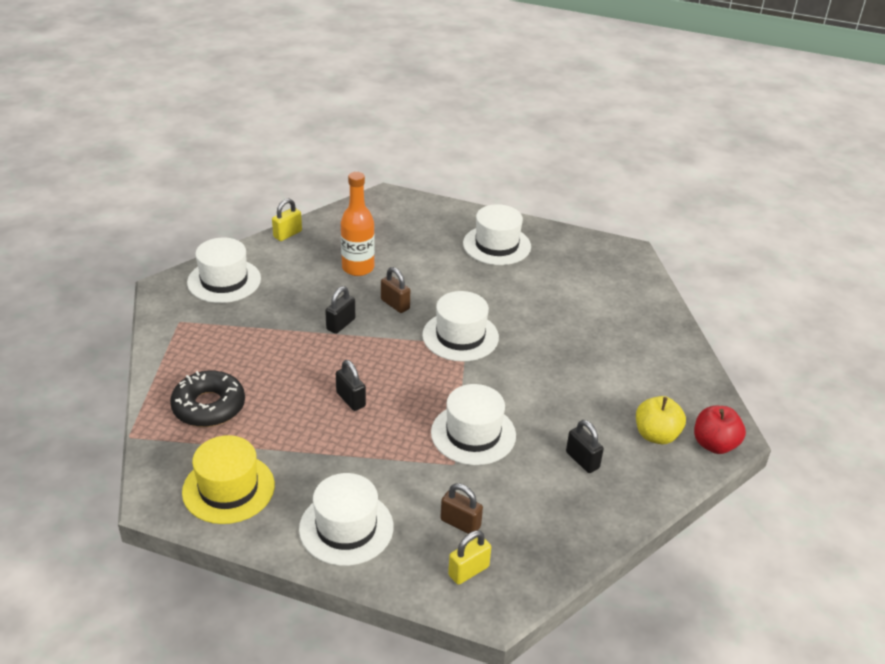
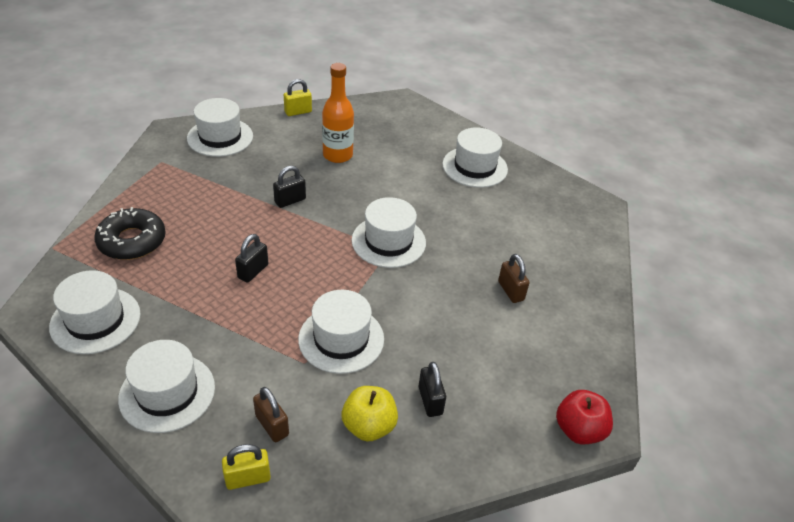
camera: 20 degrees right, 5 degrees up
yellow hat [182,435,275,524] -> white hat [49,270,140,354]
black padlock [336,360,366,411] -> black padlock turned 45 degrees clockwise [235,234,268,283]
brown padlock [381,267,410,313] -> brown padlock moved to [498,254,530,303]
yellow apple [636,396,686,444] -> yellow apple moved to [342,386,398,442]

